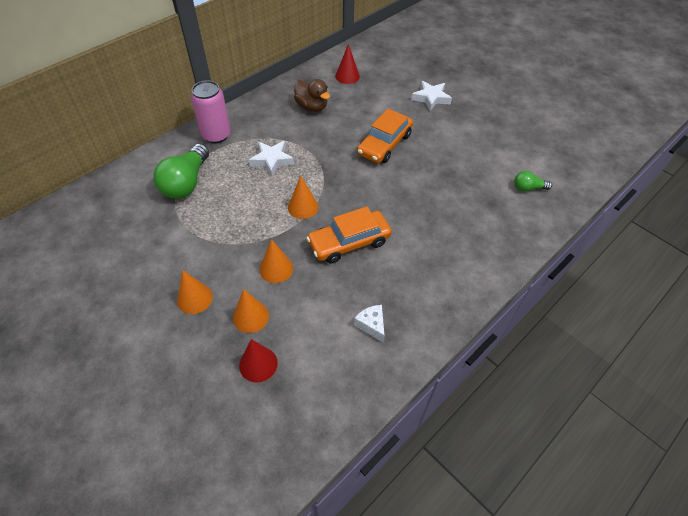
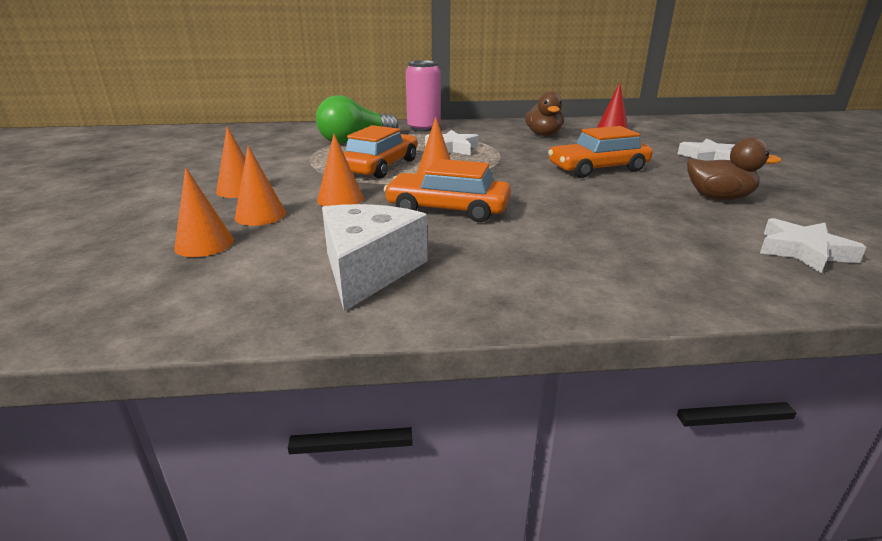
camera: 40 degrees right, 25 degrees down
red cone [239,339,278,383] -> orange cone [174,167,234,257]
white cheese [354,305,385,342] -> white cheese [322,204,428,311], size x2.06
green light bulb [514,171,552,191] -> white star [760,218,867,273]
none -> orange car [344,125,417,178]
none -> brown duck [687,137,782,200]

